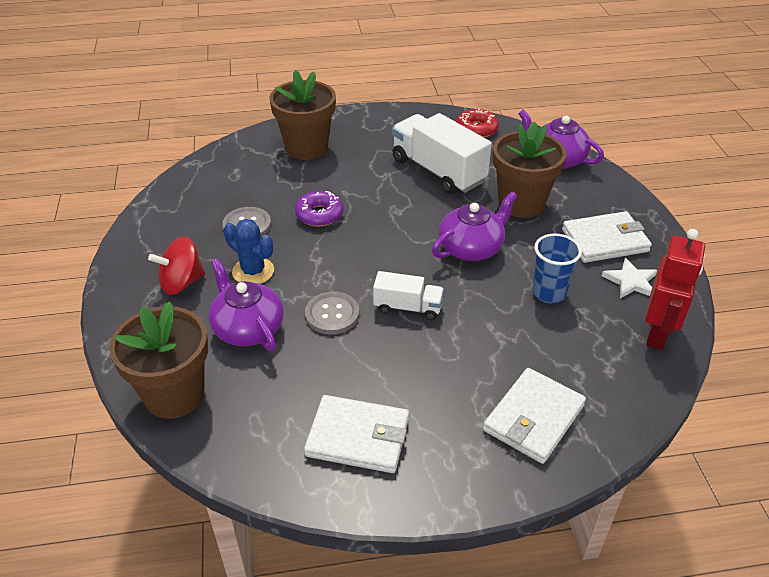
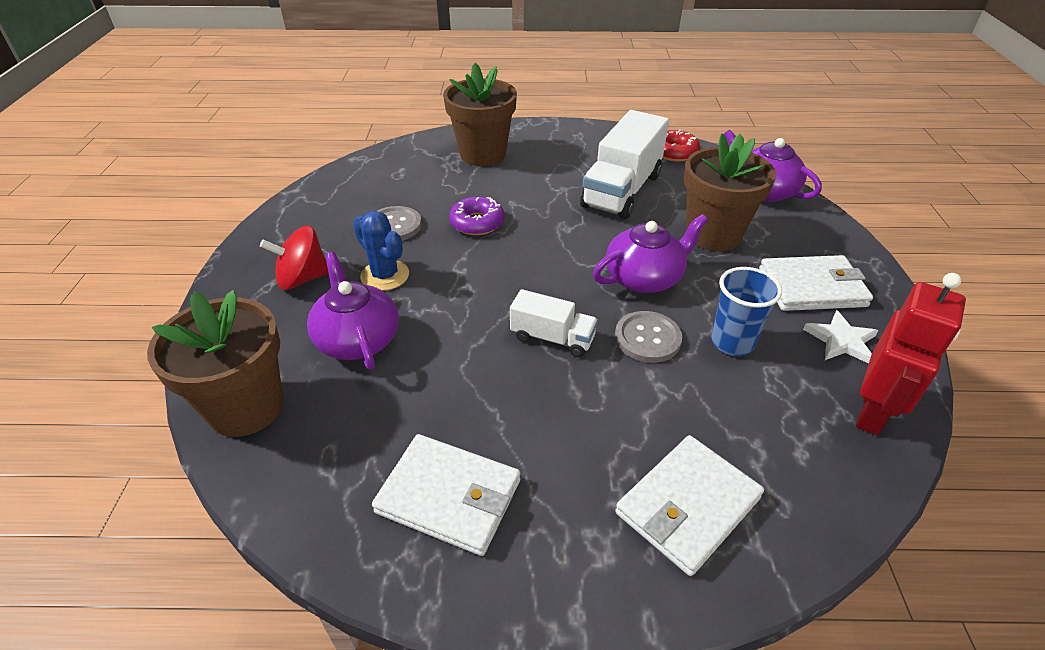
camera: 10 degrees right, 0 degrees up
grey button [305,291,359,335] -> grey button moved to [615,311,682,363]
white truck [392,113,492,194] -> white truck turned 120 degrees counterclockwise [580,110,669,219]

